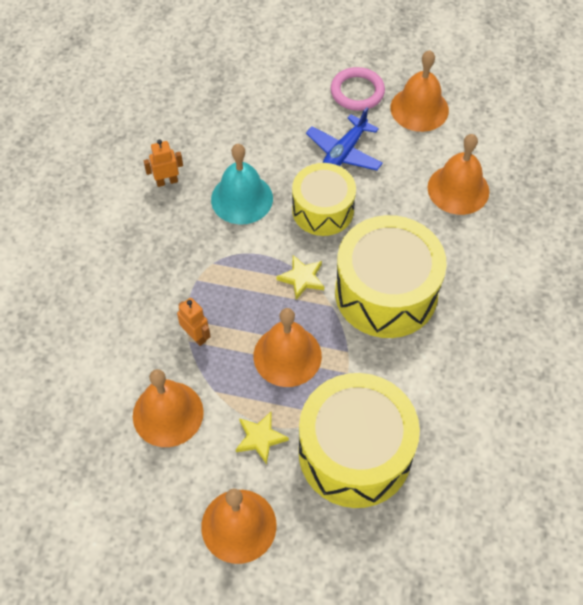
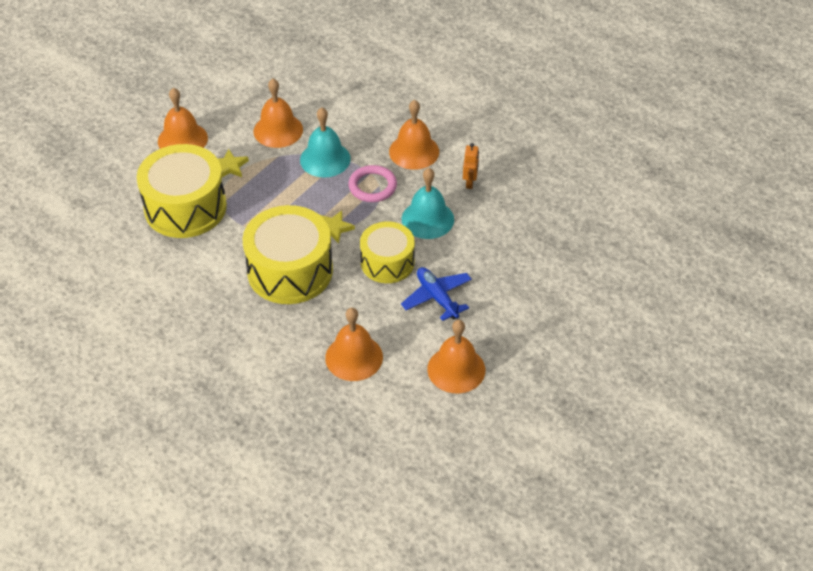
camera: 115 degrees right, 10 degrees down
orange robot [177,298,211,346] -> turquoise bell [300,108,351,178]
orange bell [253,308,322,387] -> orange bell moved to [389,100,439,170]
pink ring [331,67,385,111] -> pink ring moved to [348,165,397,202]

